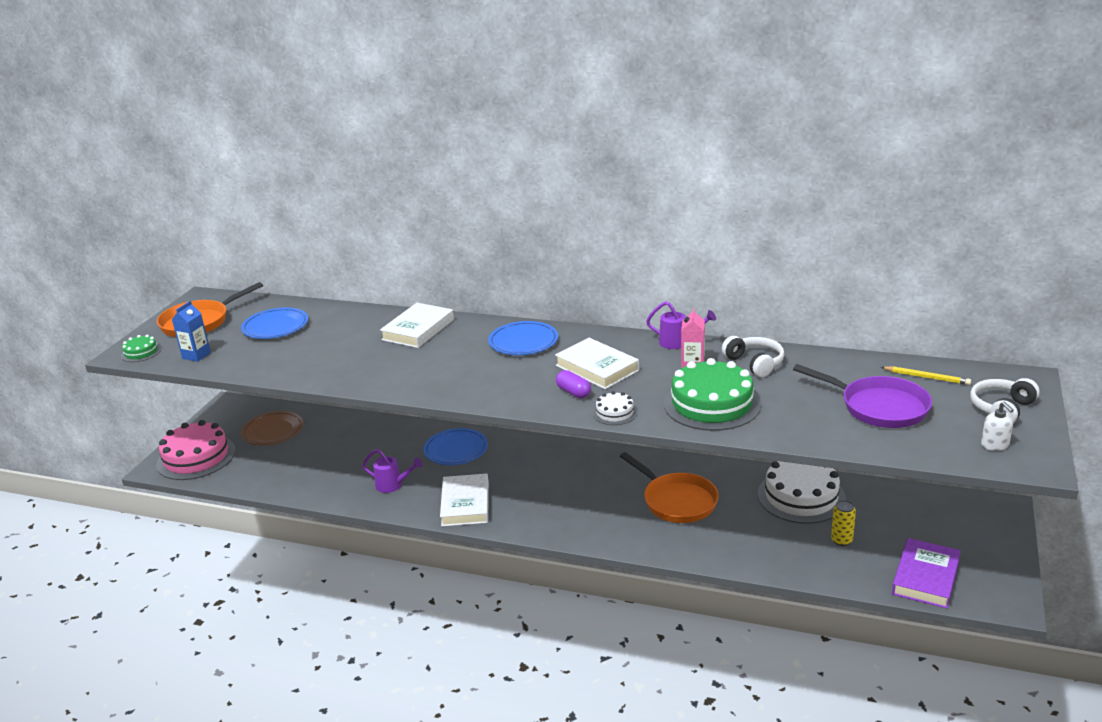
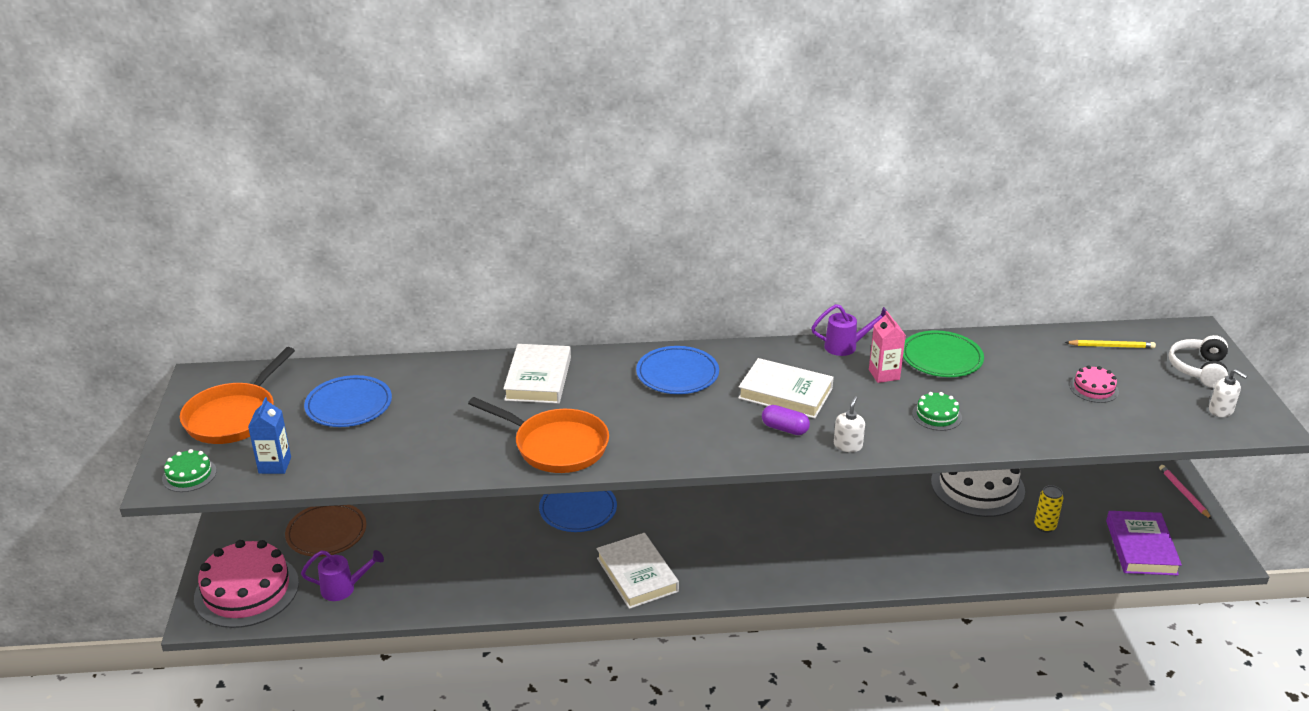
camera: 25 degrees left, 5 degrees up
purple watering can [362,449,423,493] -> purple watering can moved to [301,550,384,601]
white cake [592,391,638,425] -> white soap dispenser [834,396,865,452]
orange pan [620,452,719,523] -> orange pan moved to [468,397,609,473]
green cake [664,358,761,431] -> green cake [912,392,962,431], size x0.47
white headphones [722,336,784,377] -> green plate [903,331,984,377]
purple pan [793,364,932,428] -> pink cake [1069,365,1119,403]
none -> pink pencil [1159,465,1212,520]

